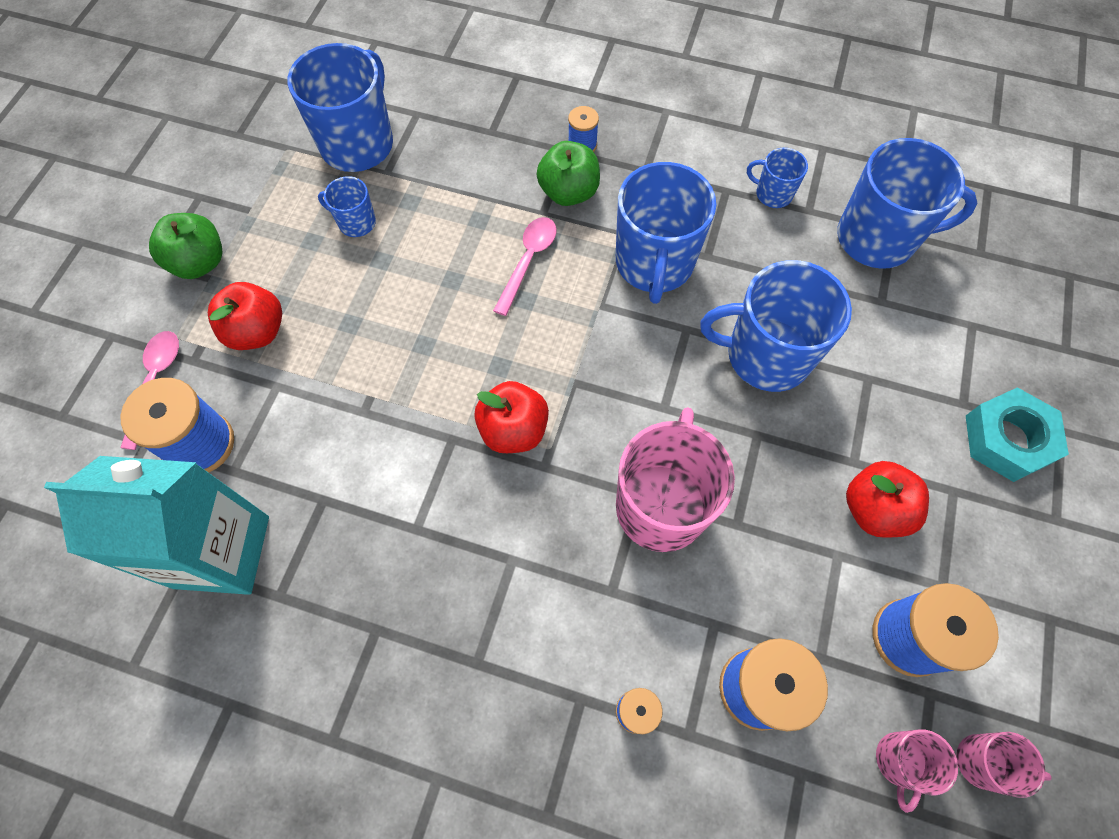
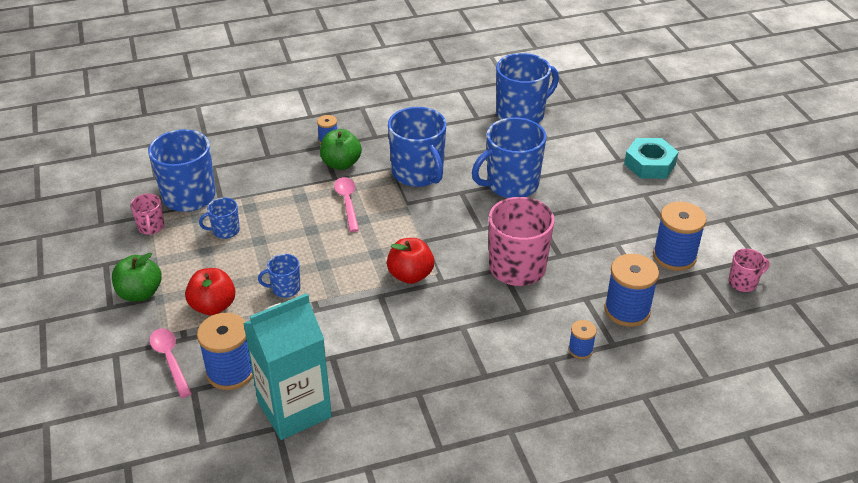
camera: 35 degrees left, 25 degrees down
blue mug [747,148,808,208] -> blue mug moved to [258,254,300,298]
red apple [846,461,929,538] -> none
pink mug [876,730,958,813] -> pink mug moved to [130,194,165,235]

